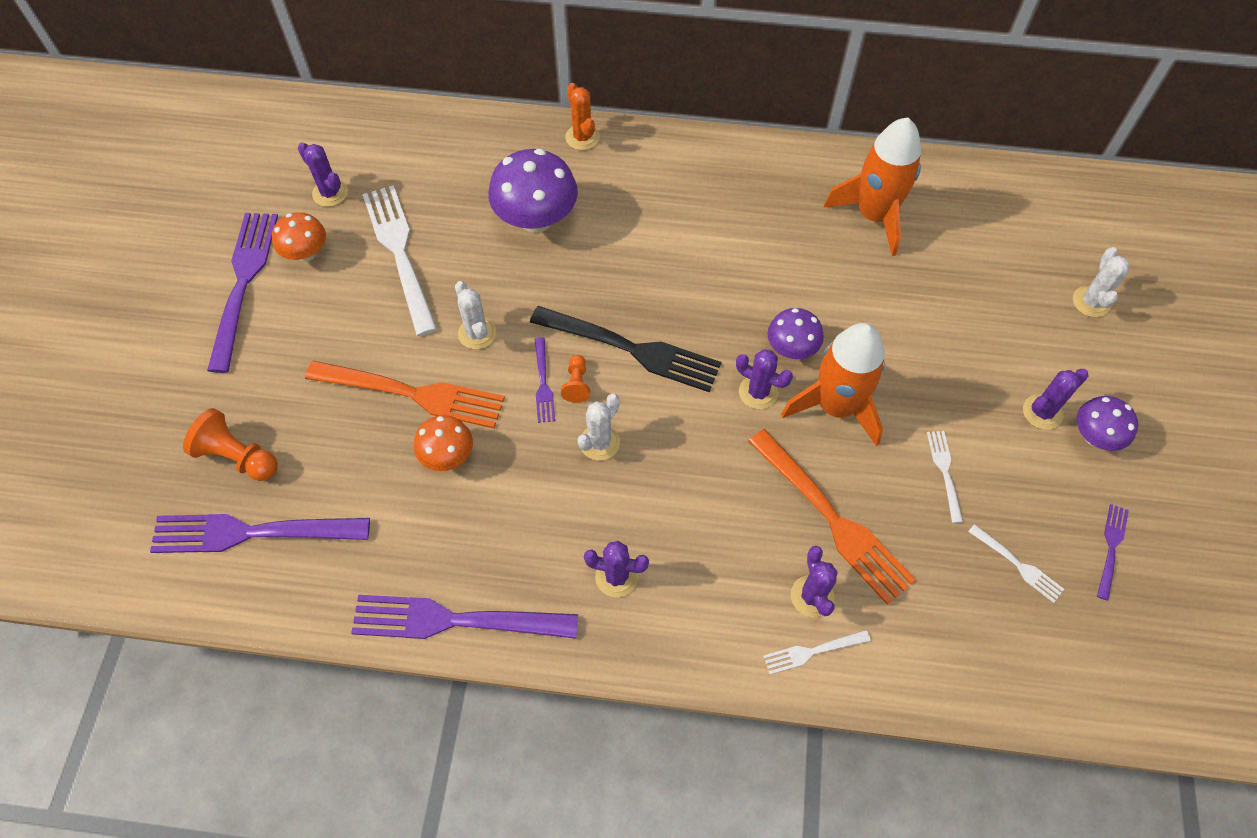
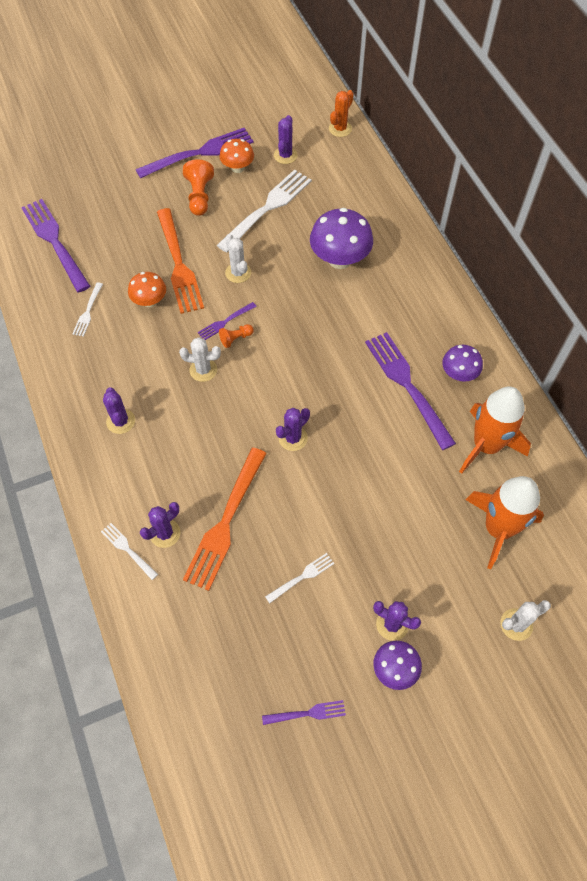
camera: 60 degrees right, 0 degrees up
orange pawn [183,408,278,481] -> orange pawn moved to [183,159,214,216]
purple fork [351,595,578,639] -> purple fork moved to [365,332,456,450]
white cactus [455,281,496,349] -> white cactus turned 60 degrees counterclockwise [225,234,251,283]
black fork [530,306,721,392] -> none
orange cactus [565,83,600,150] -> orange cactus moved to [329,90,354,137]
purple cactus [736,349,793,409] -> purple cactus turned 45 degrees clockwise [276,408,310,451]
purple mushroom [768,308,824,359] -> purple mushroom moved to [442,345,483,382]
orange rocket [781,323,885,446] -> orange rocket moved to [466,476,544,569]
white fork [968,524,1064,603] -> white fork moved to [72,282,103,337]

